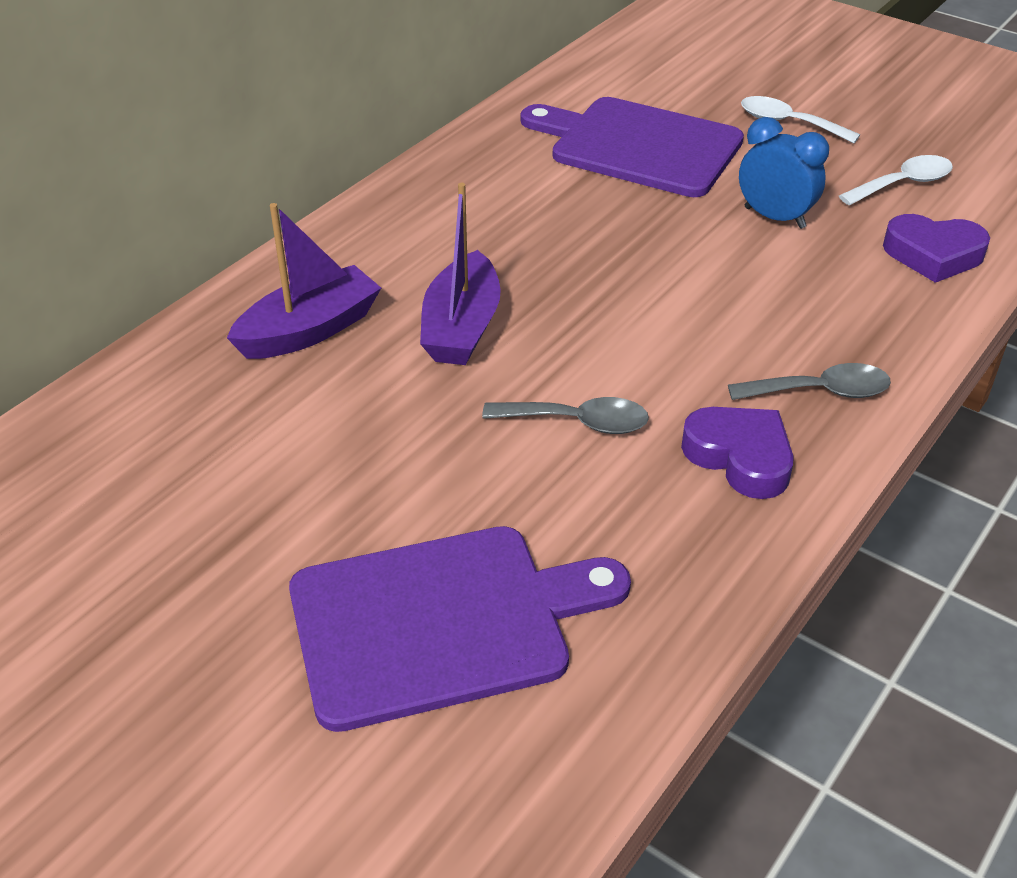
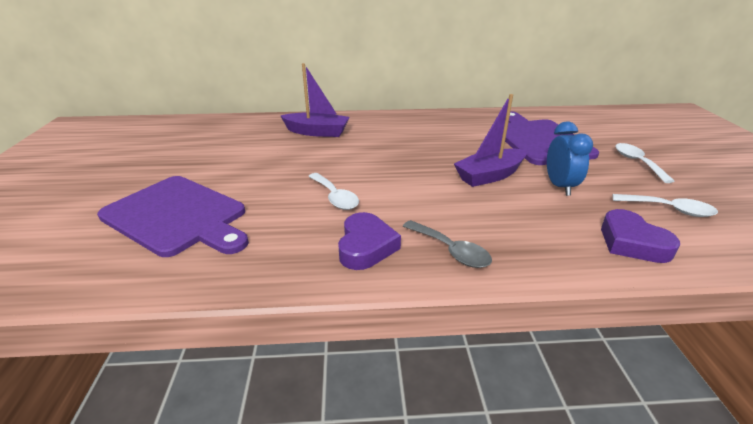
camera: 50 degrees right, 10 degrees down
purple boat [420,183,501,365] -> purple boat moved to [454,94,527,187]
grey spoon [482,397,649,434] -> white spoon [308,173,359,210]

